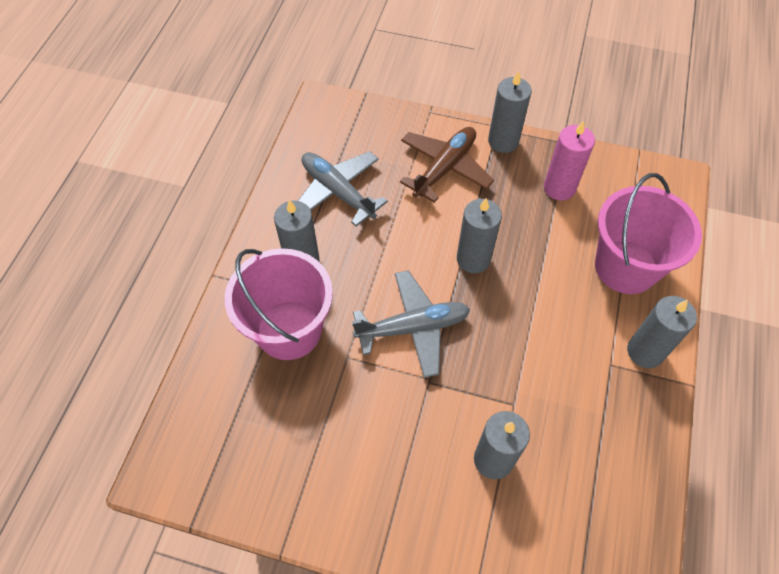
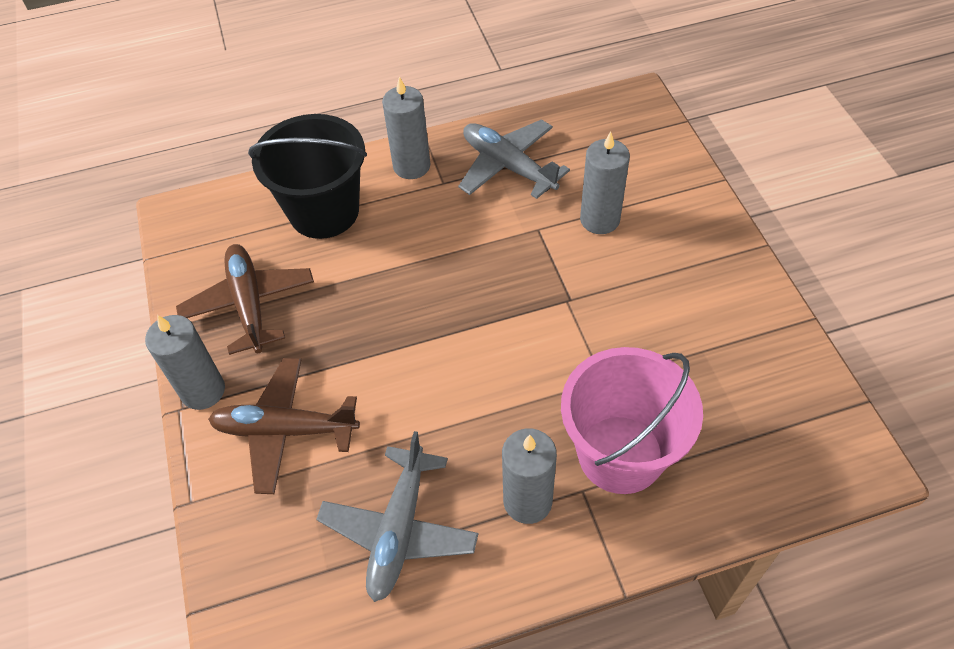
camera: 120 degrees left, 5 degrees down
grey plane [352,270,470,378] -> grey plane moved to [458,119,570,199]
grey candle [457,198,502,273] -> none
pink candle [544,121,595,201] -> brown plane [176,244,314,355]
pink bucket [595,173,702,294] -> black bucket [248,114,367,239]

